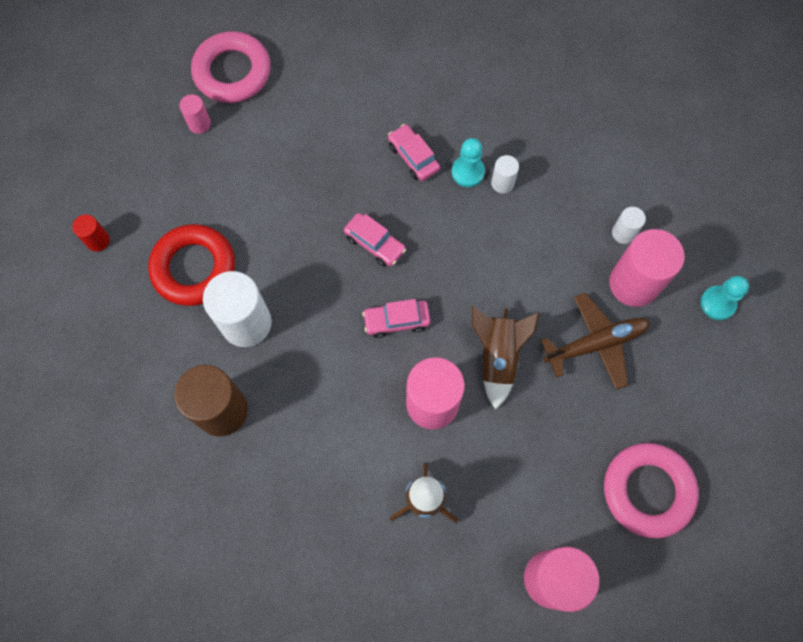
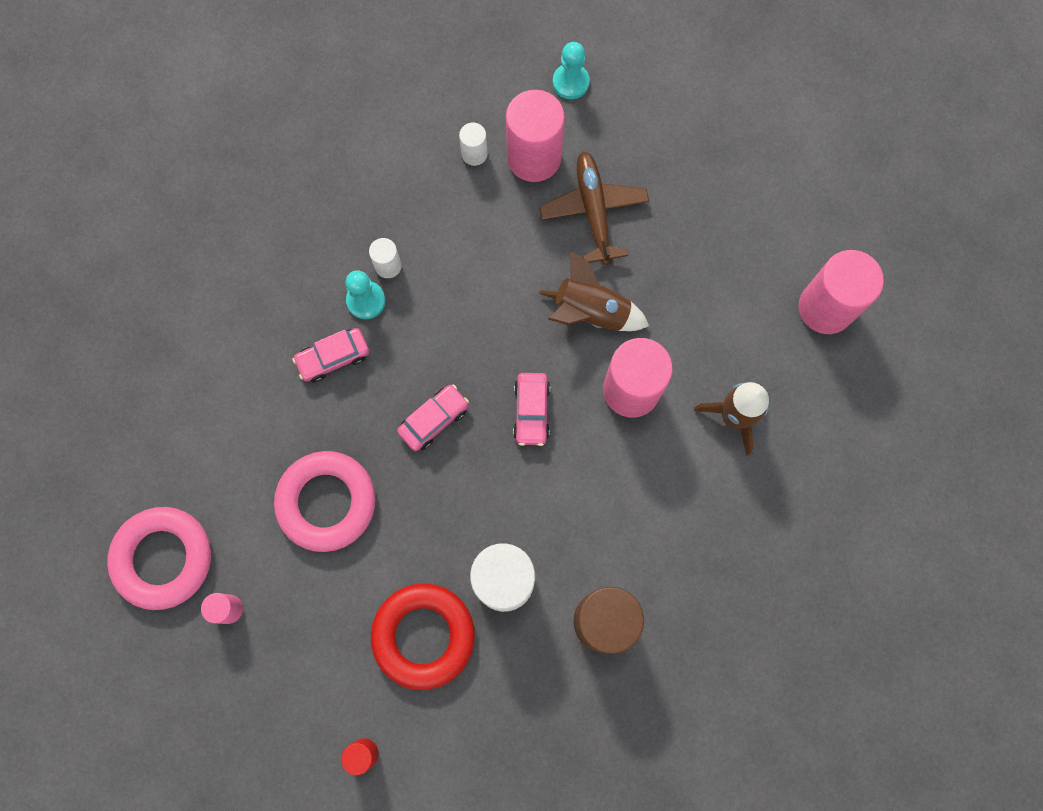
camera: 80 degrees left, 5 degrees up
pink ring [604,443,699,538] -> pink ring moved to [274,451,375,552]

